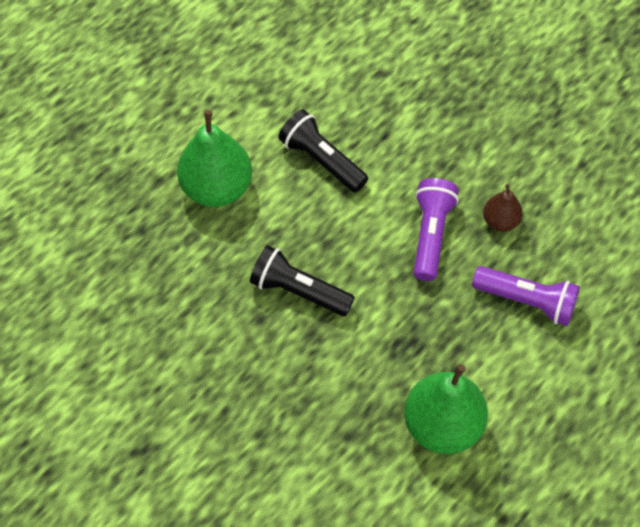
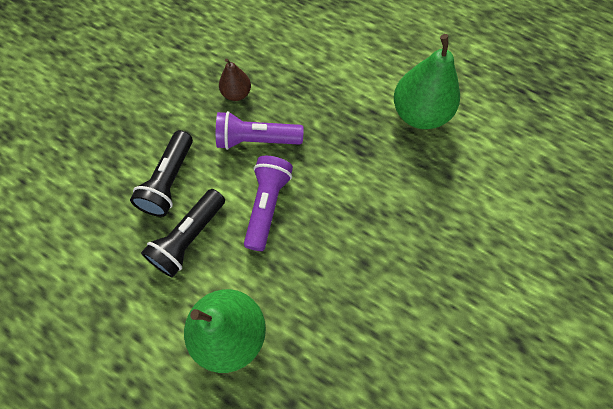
camera: 100 degrees left, 5 degrees up
black flashlight [250,245,355,316] -> black flashlight moved to [130,130,193,217]
purple flashlight [472,266,580,326] -> purple flashlight moved to [244,156,293,251]

